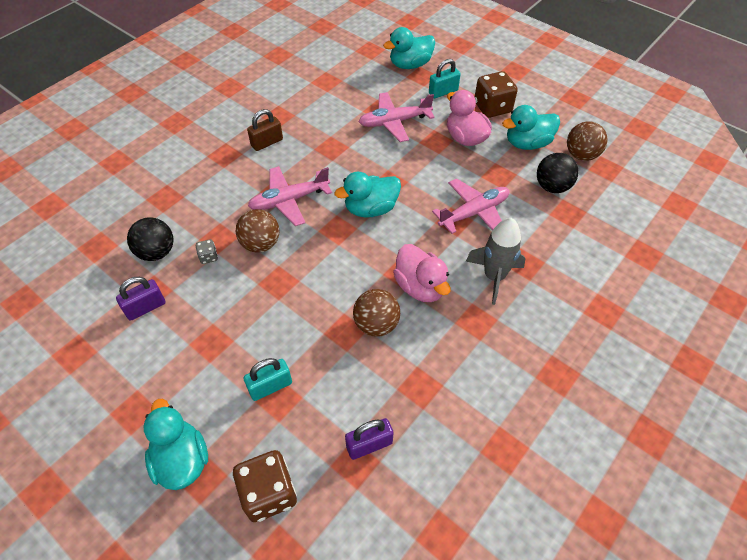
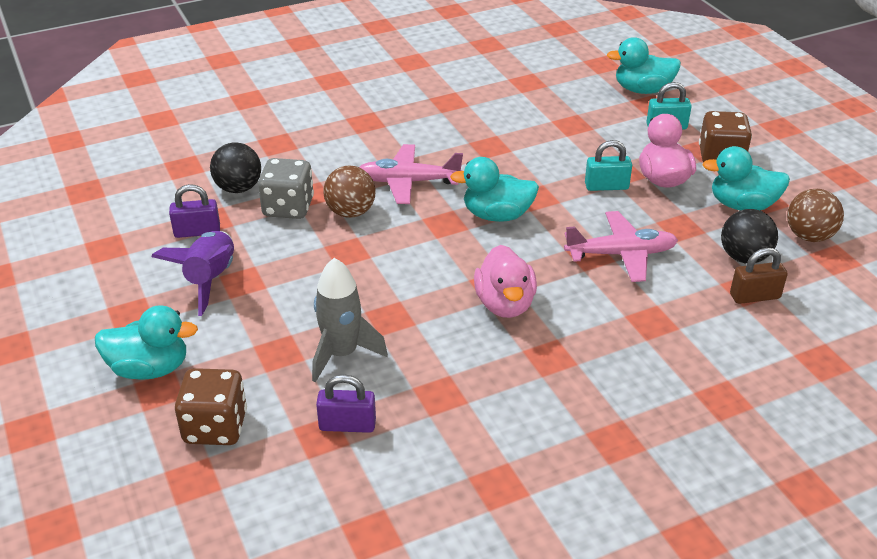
camera: 25 degrees right, 15 degrees down
turquoise duck [144,399,208,490] -> turquoise duck turned 90 degrees clockwise [95,305,198,380]
grey dice [196,239,218,264] -> grey dice [258,158,314,219], size x2.19
turquoise padlock [244,358,292,401] -> turquoise padlock moved to [585,140,632,191]
brown padlock [247,109,283,151] -> brown padlock moved to [730,248,788,304]
brown ball [353,289,400,337] -> none
pink plane [359,92,434,142] -> none
grey rocket [466,218,526,305] -> grey rocket moved to [312,258,388,382]
none -> purple rocket [151,231,234,316]

